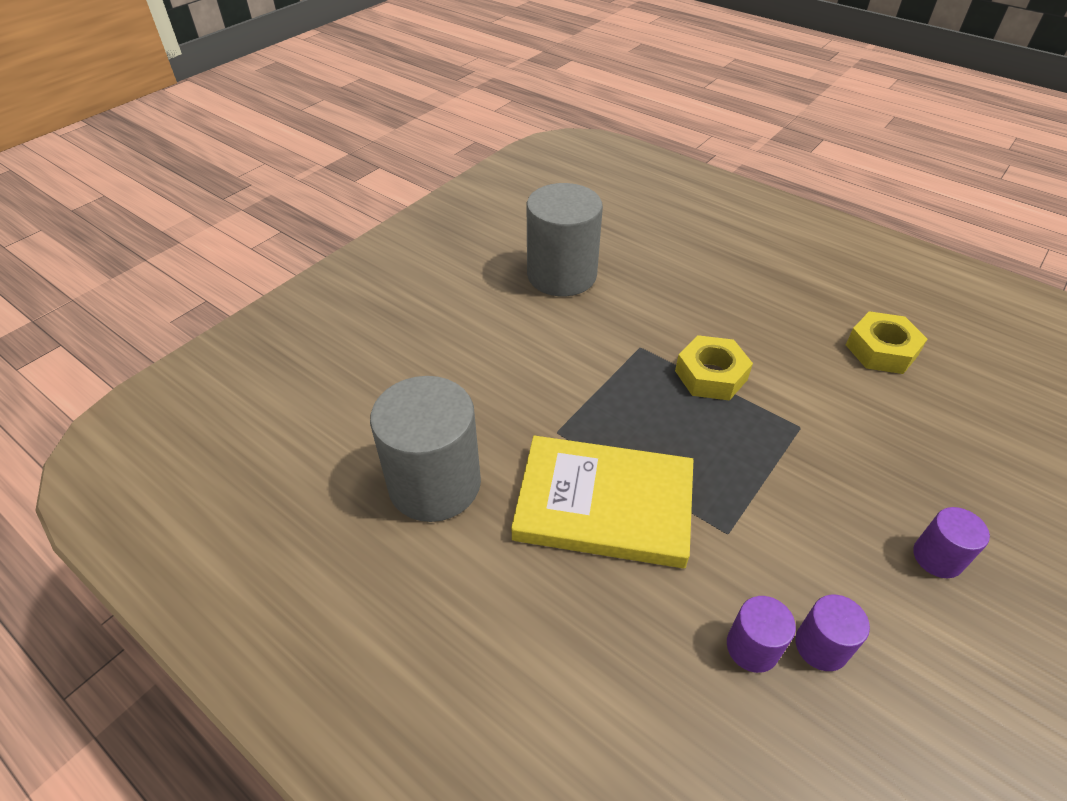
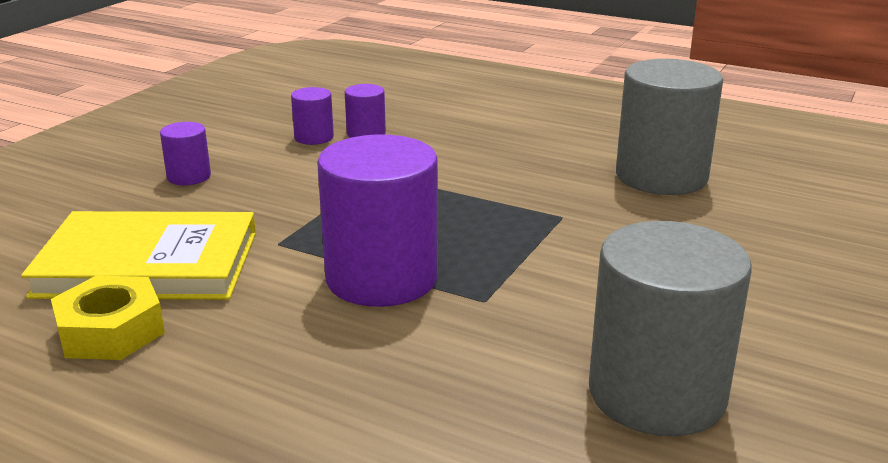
camera: 170 degrees right, 20 degrees down
yellow book [511,436,693,568] -> yellow book moved to [21,211,256,300]
yellow nut [675,335,753,401] -> purple cylinder [317,134,438,307]

